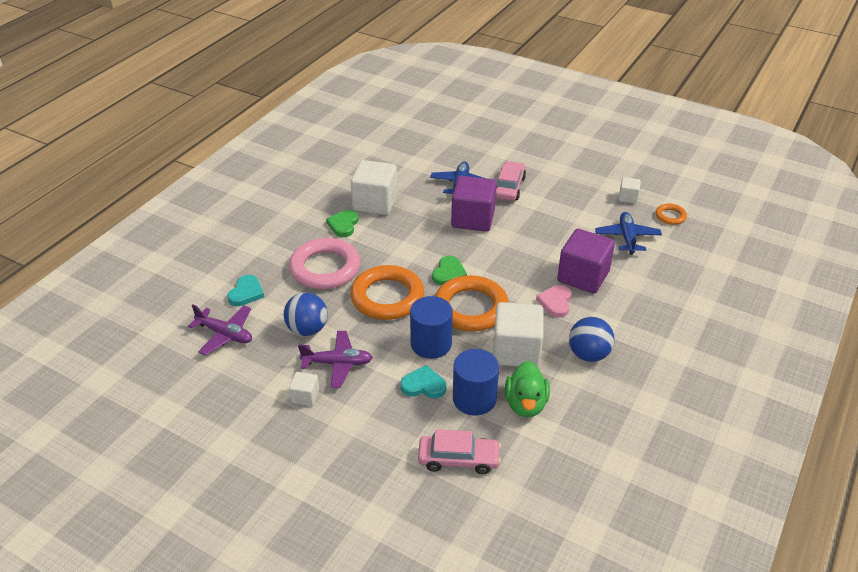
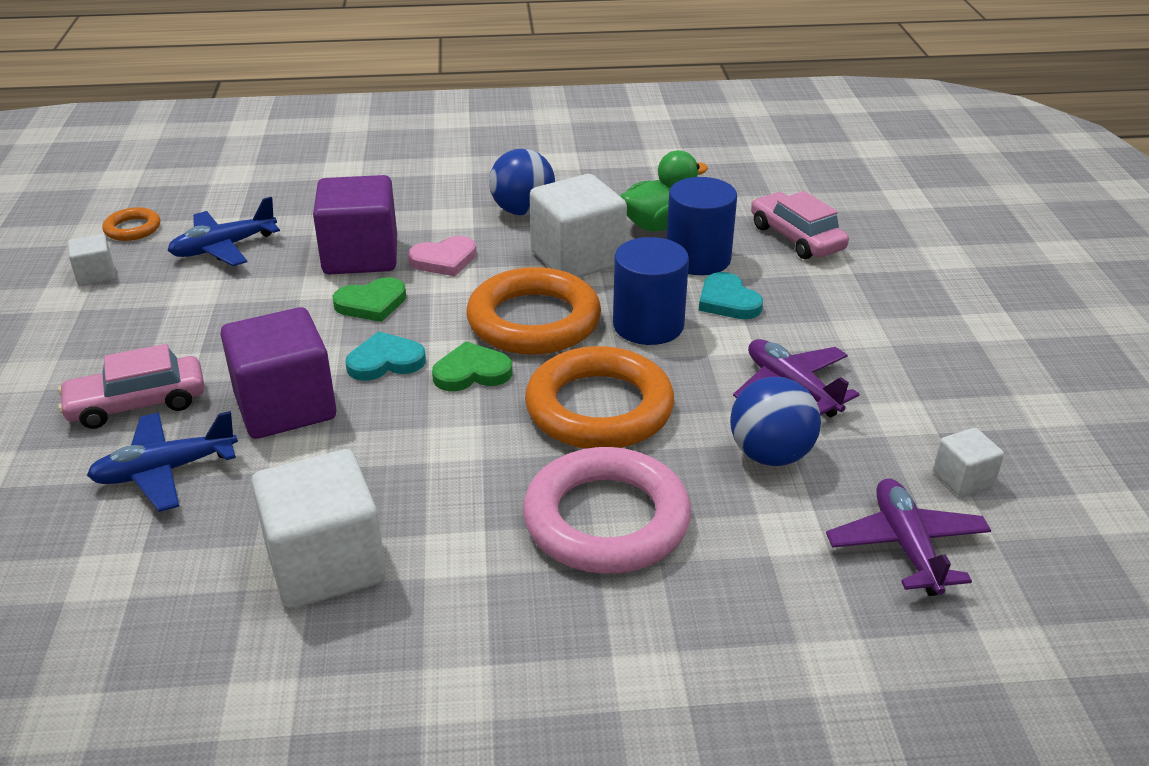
camera: 125 degrees left, 5 degrees down
turquoise heart [227,275,264,306] -> turquoise heart moved to [346,331,426,381]
white cube [289,372,319,406] -> white cube moved to [933,428,1004,497]
green heart [326,210,359,237] -> green heart moved to [333,277,406,322]

